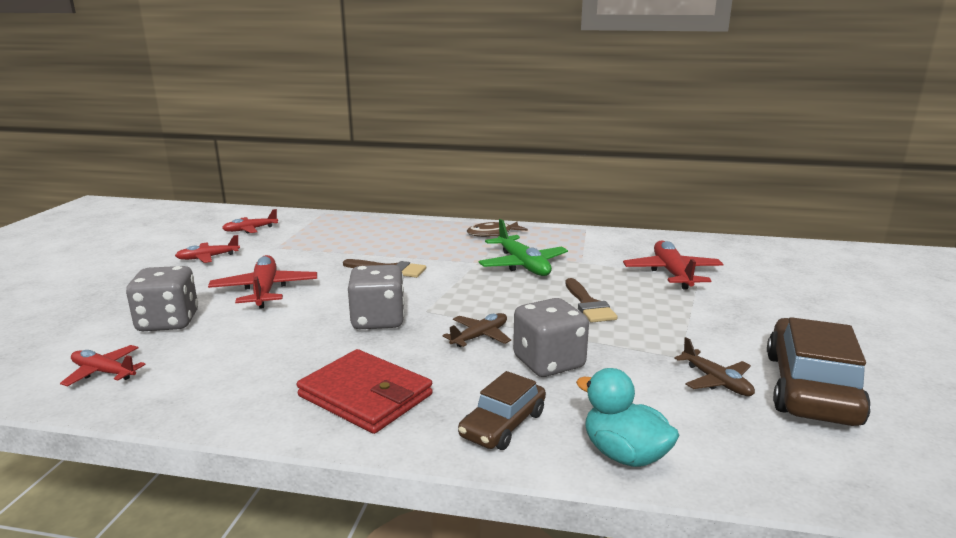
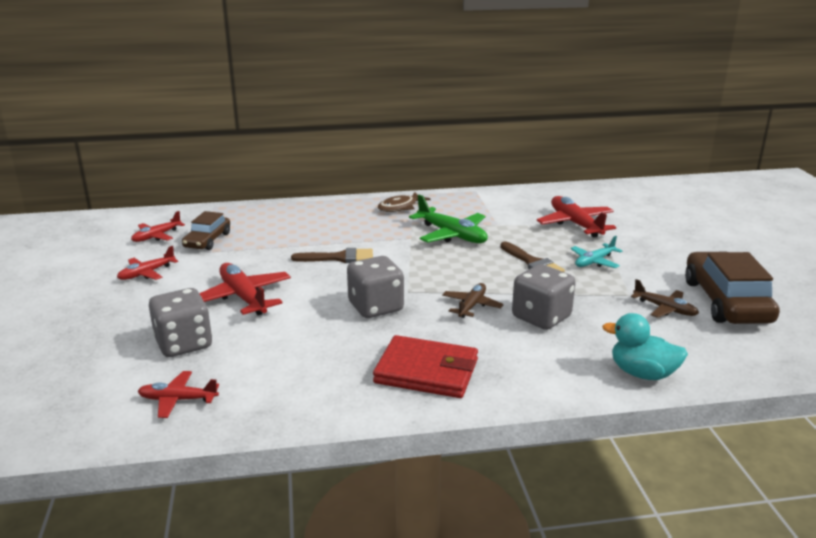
camera: 20 degrees left, 5 degrees up
brown car [458,371,546,450] -> brown car moved to [182,211,230,250]
none -> turquoise plane [571,236,622,268]

